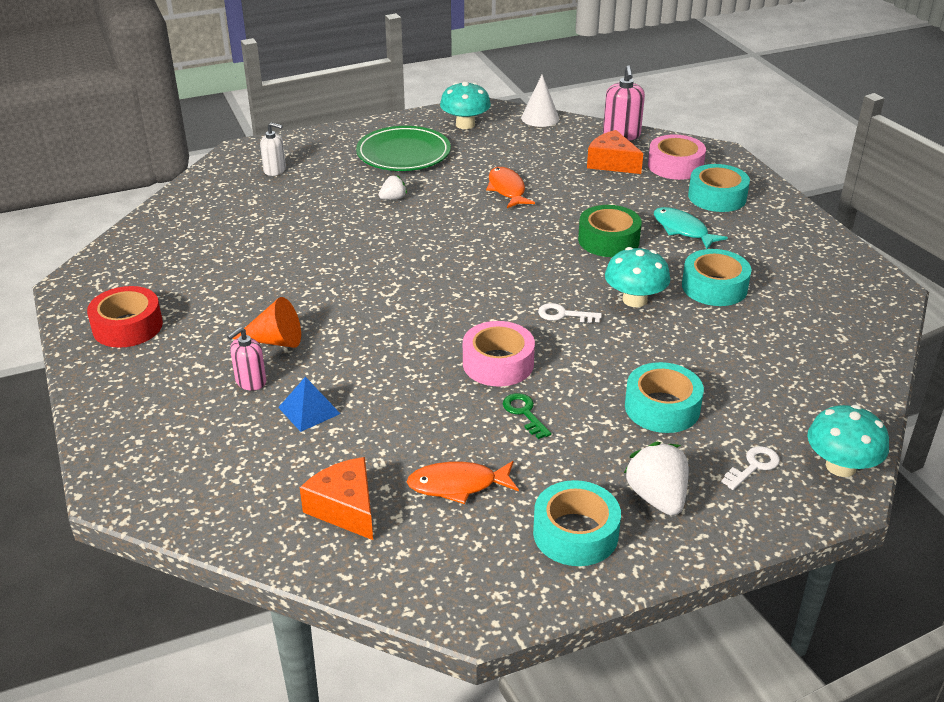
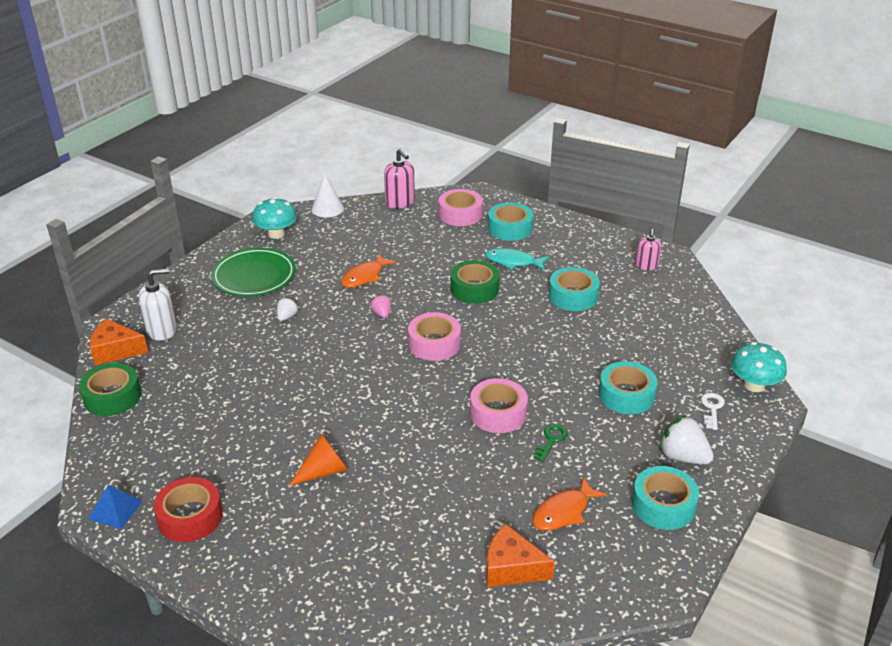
camera: 35 degrees left, 0 degrees up
pink soap dispenser [227,327,266,391] -> pink soap dispenser moved to [635,229,661,270]
white soap dispenser [260,122,286,176] -> white soap dispenser [139,268,177,341], size x1.50
blue pyramid [278,377,341,432] -> blue pyramid moved to [88,485,143,529]
orange fish [486,167,535,208] -> orange fish turned 90 degrees counterclockwise [341,253,396,288]
green key [503,393,552,439] -> green key turned 90 degrees clockwise [534,424,568,462]
white key [538,303,602,323] -> none
orange cheese [587,130,643,174] -> orange cheese moved to [90,319,148,365]
turquoise mushroom [605,247,670,307] -> none
none -> green tape [79,363,141,416]
none -> pink strawberry [370,294,392,318]
none -> pink tape [408,312,461,361]

